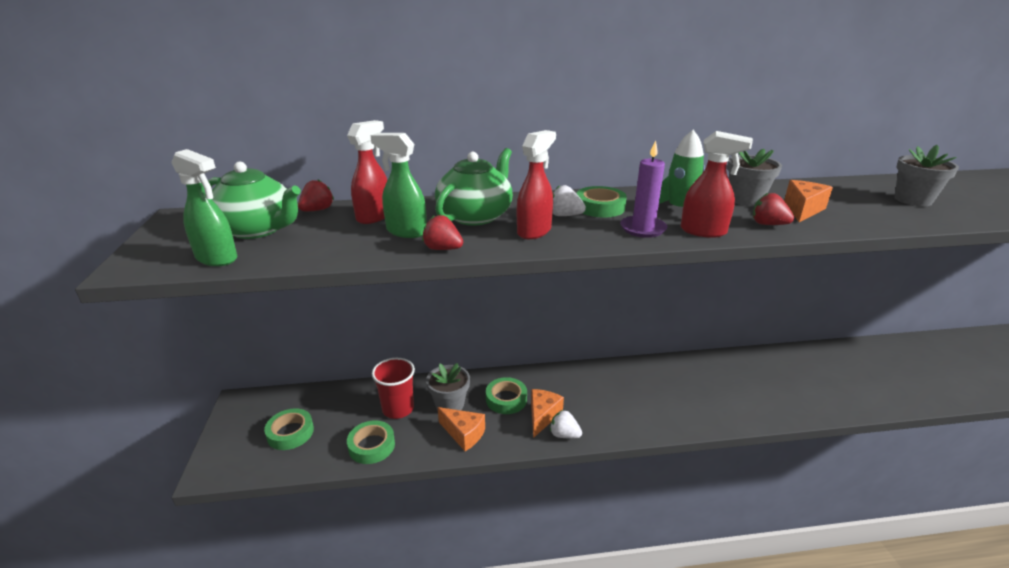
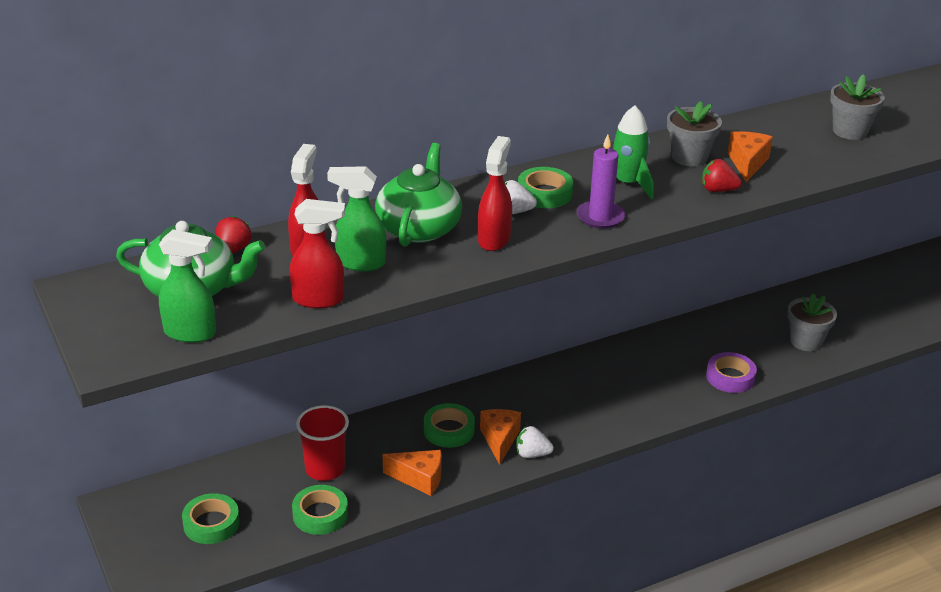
camera: 20 degrees left, 5 degrees up
red strawberry [422,215,463,250] -> none
grey flower pot [426,363,470,410] -> grey flower pot moved to [787,293,837,351]
red spray bottle [681,131,753,238] -> red spray bottle moved to [290,199,345,308]
none -> purple tape [706,352,757,393]

